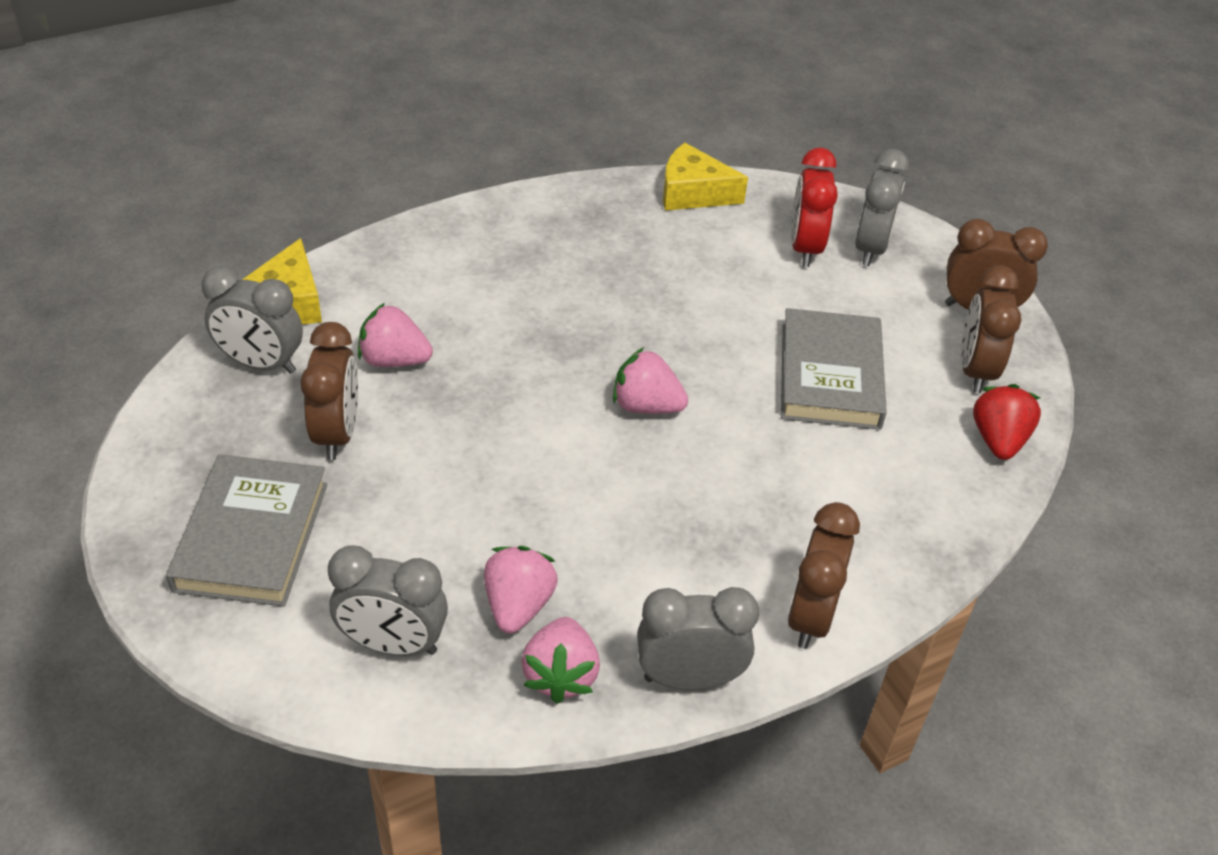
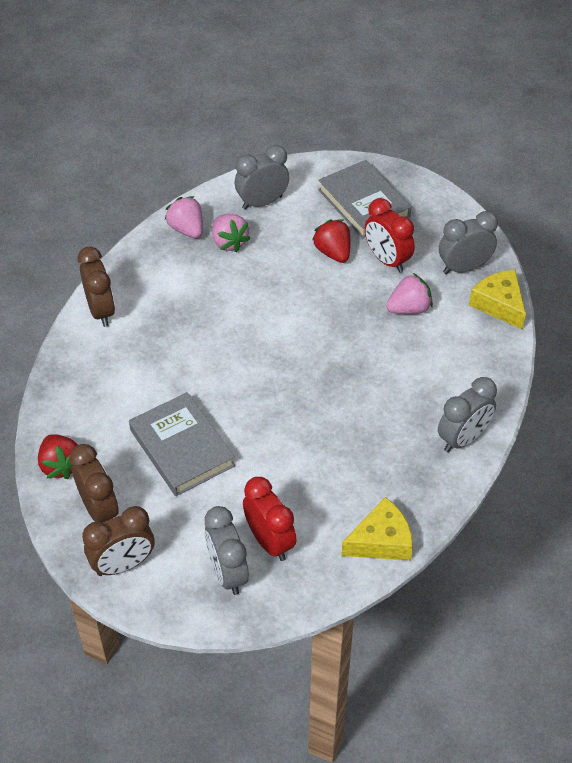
camera: 145 degrees right, 5 degrees up
brown clock [300,322,358,460] -> red clock [365,198,415,273]
pink strawberry [613,347,688,414] -> none
grey clock [637,587,759,690] -> grey clock moved to [438,377,497,452]
none -> red strawberry [312,220,350,263]

